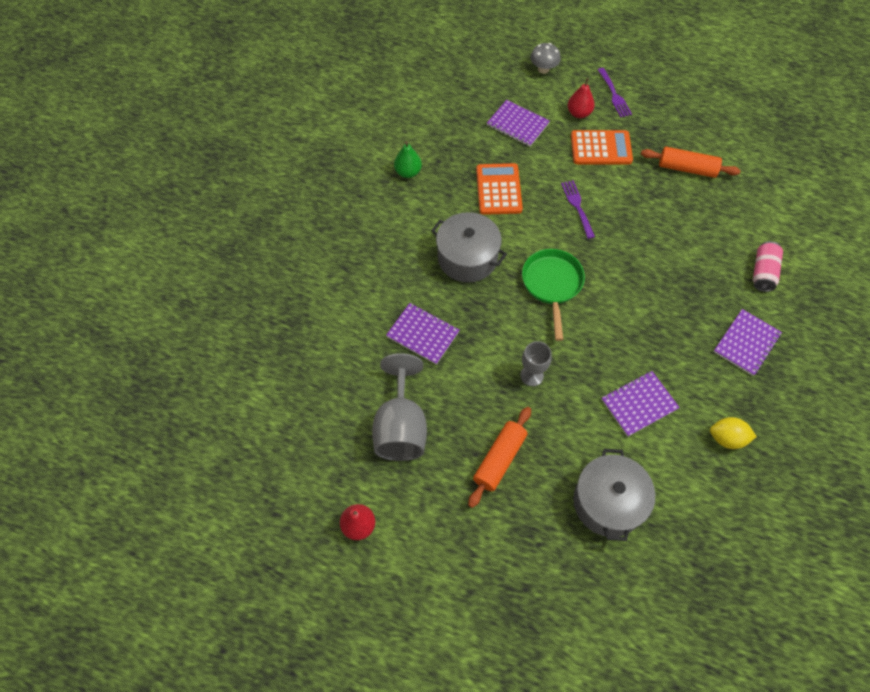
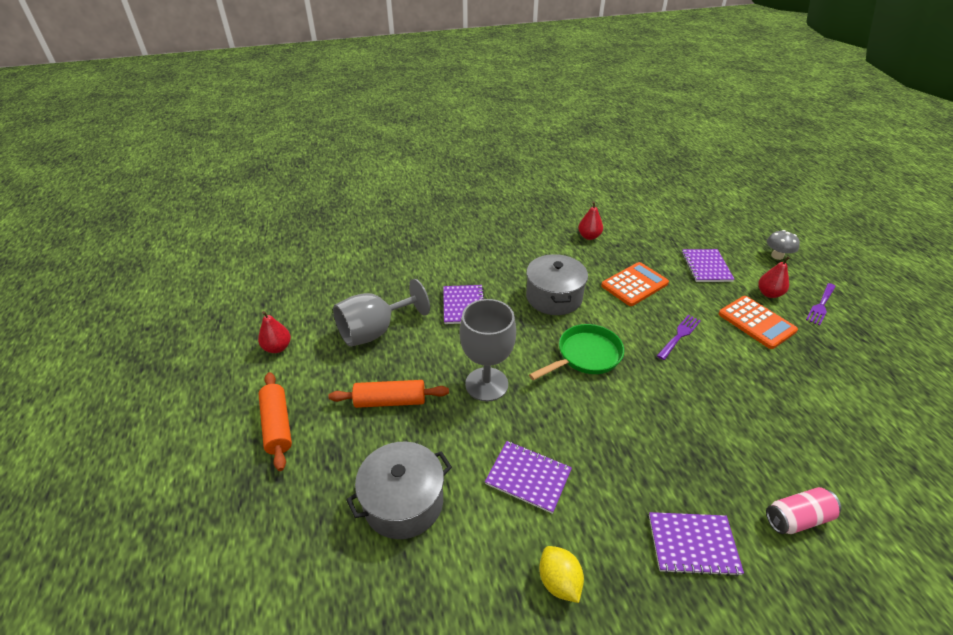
camera: 55 degrees right, 20 degrees down
green pear [394,141,422,178] -> red pear [578,201,603,240]
grey goblet [520,341,552,386] -> grey goblet [459,299,516,402], size x1.82
orange rolling pin [641,147,741,178] -> orange rolling pin moved to [259,372,292,471]

